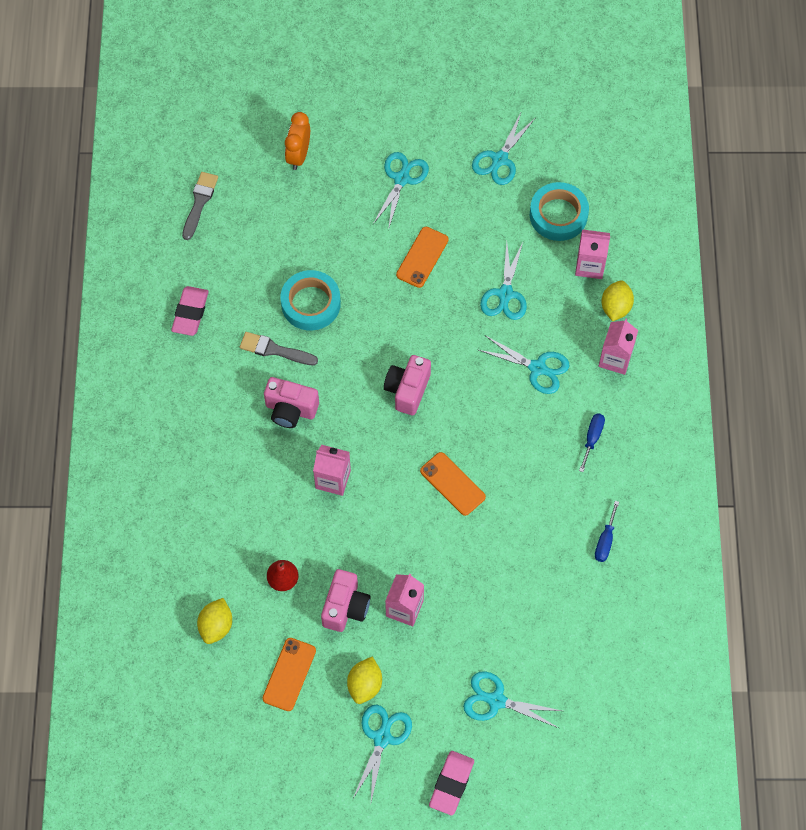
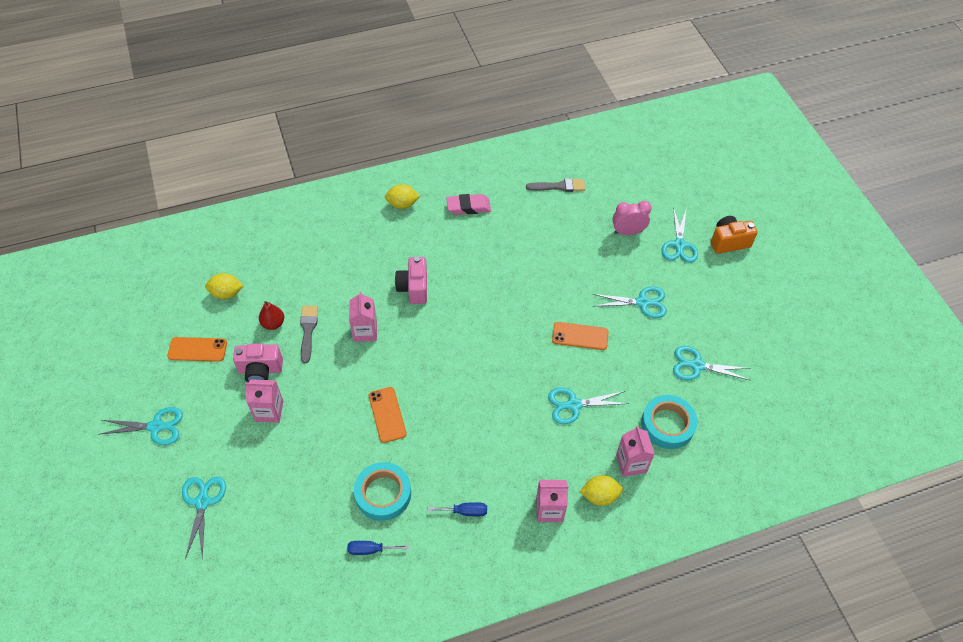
camera: 70 degrees right, 10 degrees down
grey brush [240,332,318,365] -> grey brush moved to [300,306,318,363]
turquoise tape [280,270,341,331] -> turquoise tape moved to [354,462,411,521]
orange clock [285,112,310,170] -> pink clock [613,201,652,235]
yellow lemon [347,657,382,704] -> yellow lemon moved to [385,184,420,209]
pink camera [384,355,431,415] -> none
orange phone [420,452,486,516] -> orange phone turned 45 degrees counterclockwise [369,387,407,443]
pink eraser [429,751,474,815] -> none
turquoise scissors [479,336,569,394] -> turquoise scissors moved to [662,207,698,263]
none -> orange camera [711,216,758,254]

